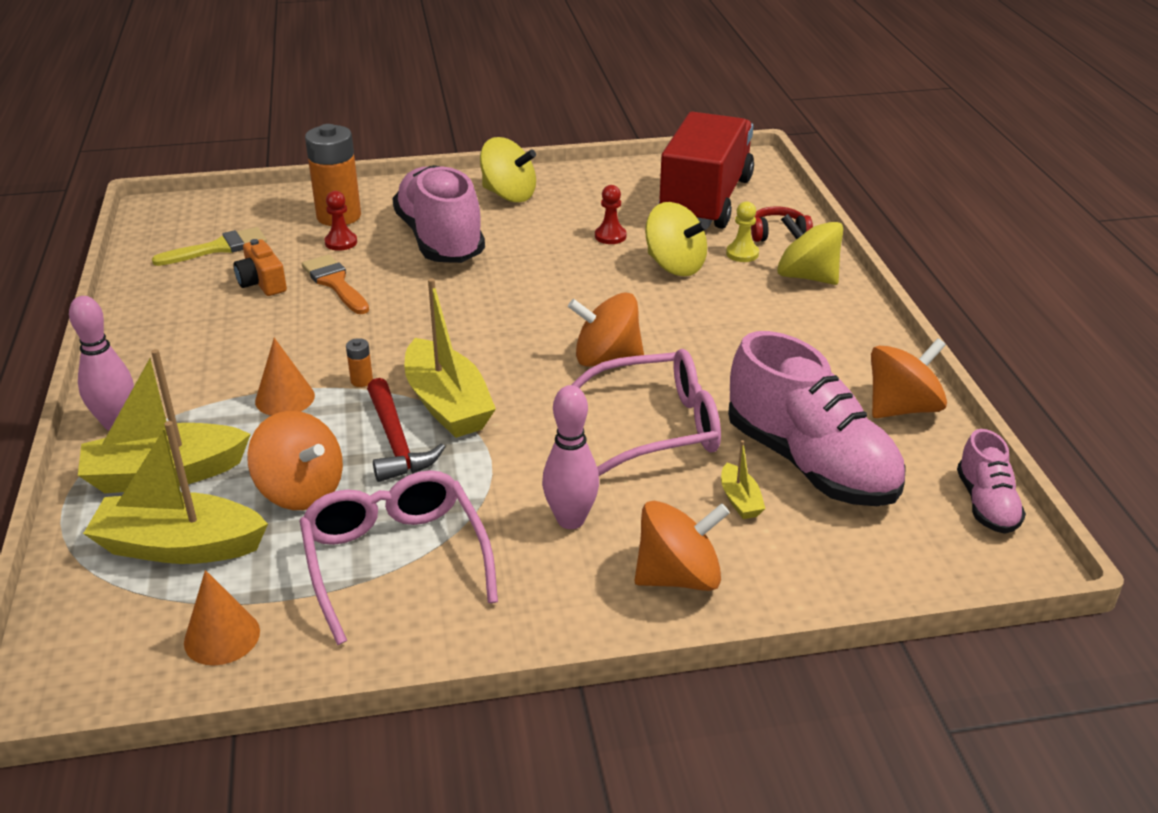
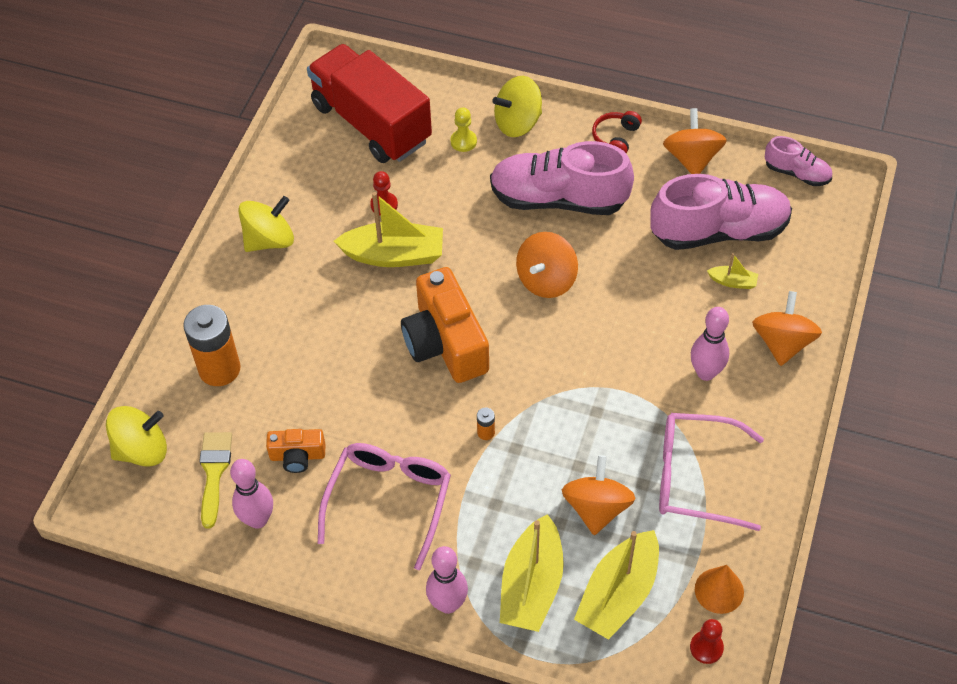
camera: 60 degrees left, 20 degrees up
orange spinning top [247,411,343,510] -> orange spinning top turned 60 degrees counterclockwise [562,455,635,535]
orange cone [255,338,315,416] -> none
orange brush [302,255,369,314] -> none
red pawn [325,191,357,251] -> red pawn moved to [690,619,724,664]
red hammer [367,378,445,482] -> none
pink shoe [392,165,485,263] -> pink shoe moved to [490,141,634,215]
yellow boat [404,278,496,438] -> yellow boat moved to [334,192,443,267]
pink glasses [572,349,721,476] -> pink glasses moved to [318,443,451,570]
yellow spinning top [645,202,708,276] -> yellow spinning top moved to [106,406,167,467]
red headphones [751,206,813,242] -> red headphones moved to [592,111,642,154]
none -> pink bowling pin [230,459,273,529]
none -> orange camera [401,267,489,383]

